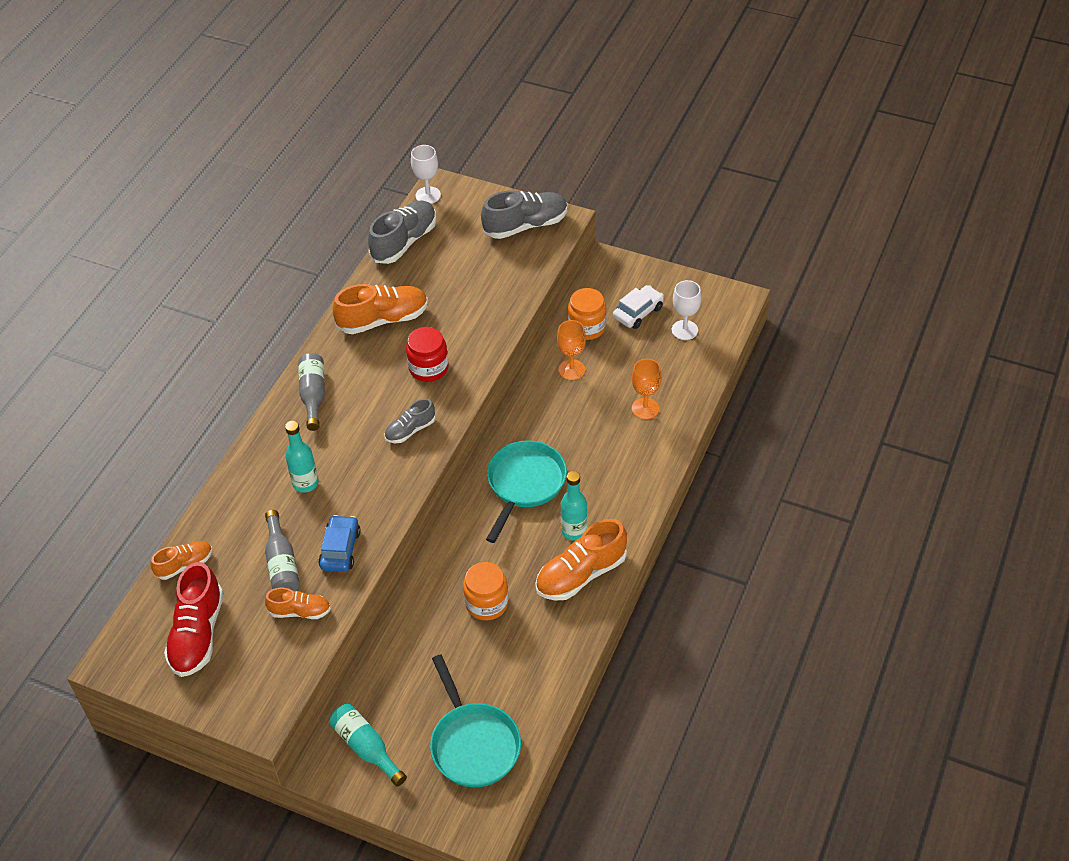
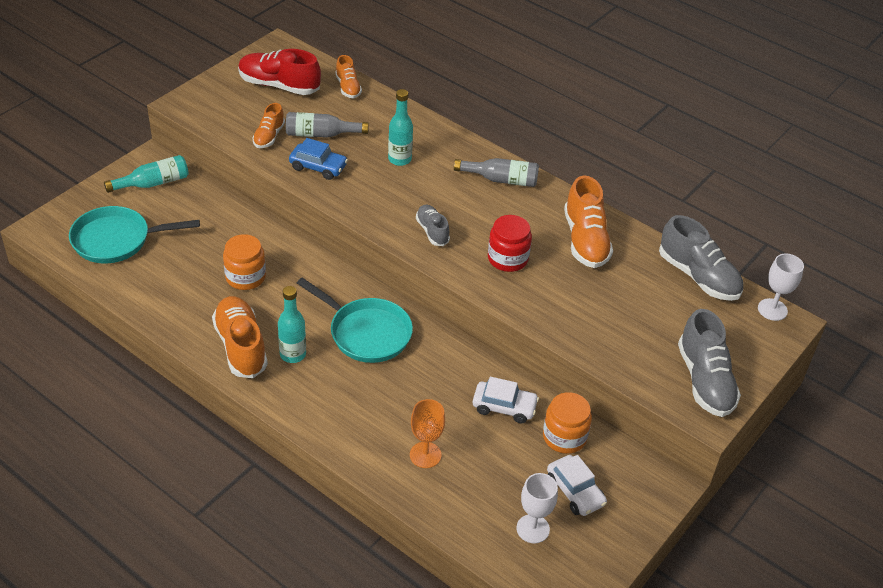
camera: 100 degrees right, 5 degrees down
orange goblet [557,320,586,380] -> white car [473,377,539,423]

